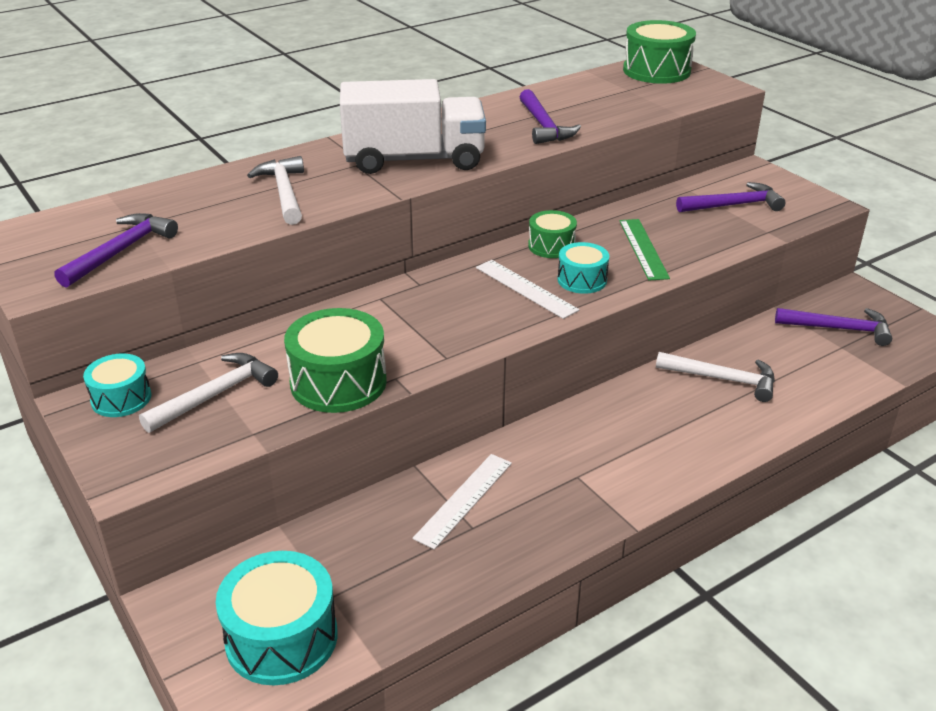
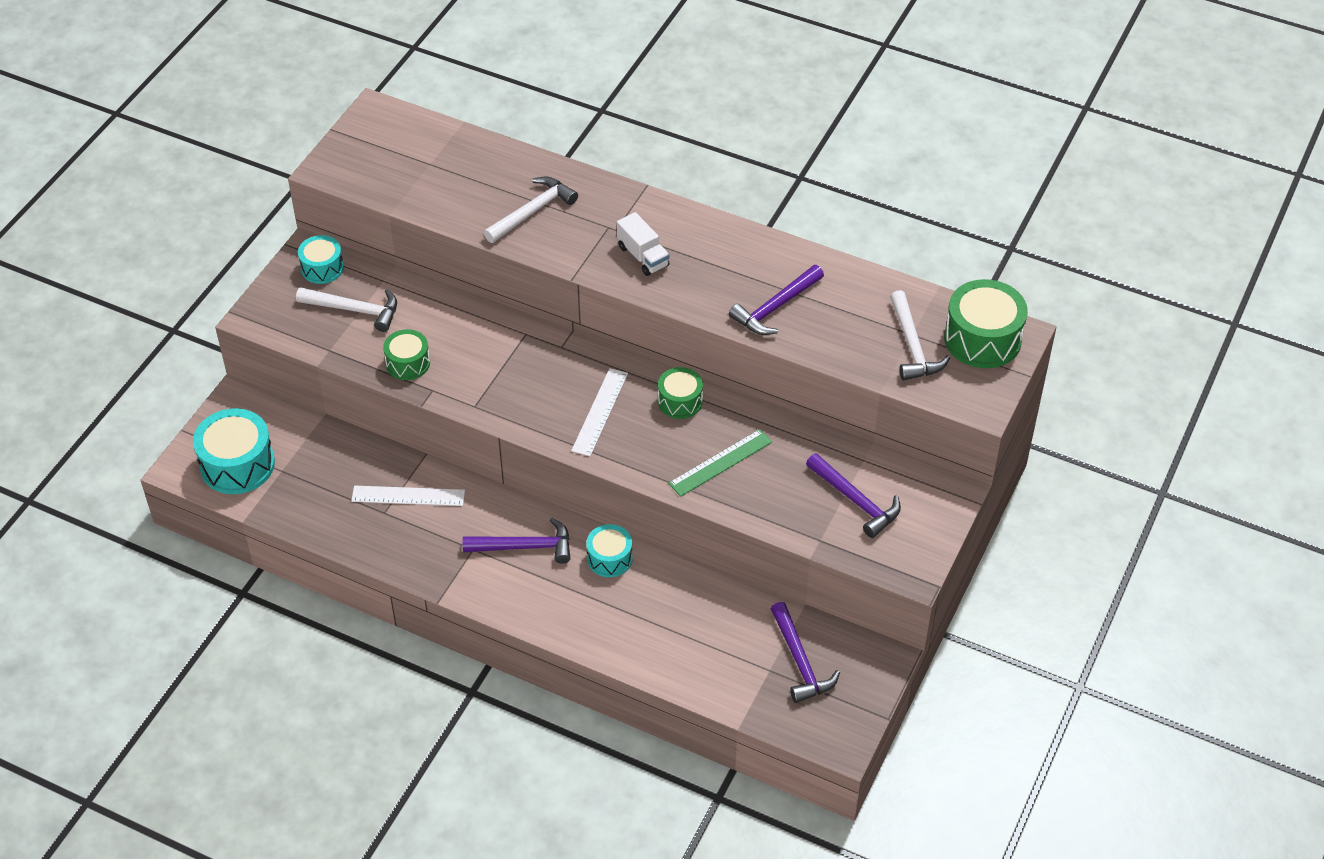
camera: 60 degrees right, 15 degrees up
purple hammer [54,213,178,288] -> purple hammer moved to [463,518,570,564]
green drum [284,308,387,413] -> green drum [383,329,430,380], size x0.59
white truck [340,79,486,174] -> white truck [617,212,669,276], size x0.47
turquoise drum [557,242,609,294] -> turquoise drum moved to [586,524,633,577]
white hammer [656,352,775,402] -> white hammer moved to [890,290,950,381]

